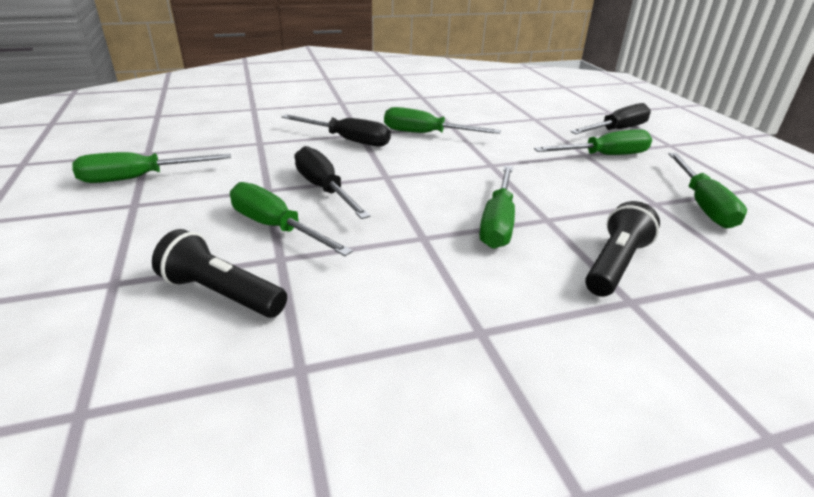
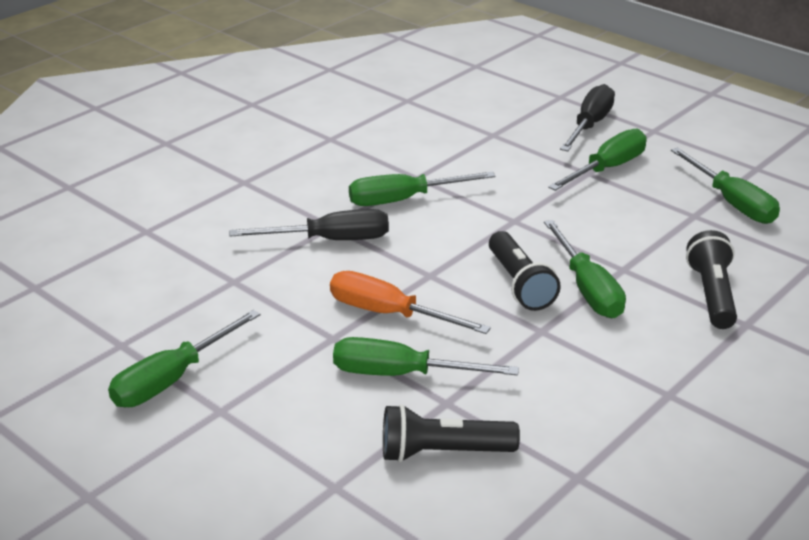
camera: 30 degrees left, 0 degrees up
black screwdriver [295,146,370,219] -> orange screwdriver [330,271,491,334]
none -> black flashlight [489,231,561,311]

